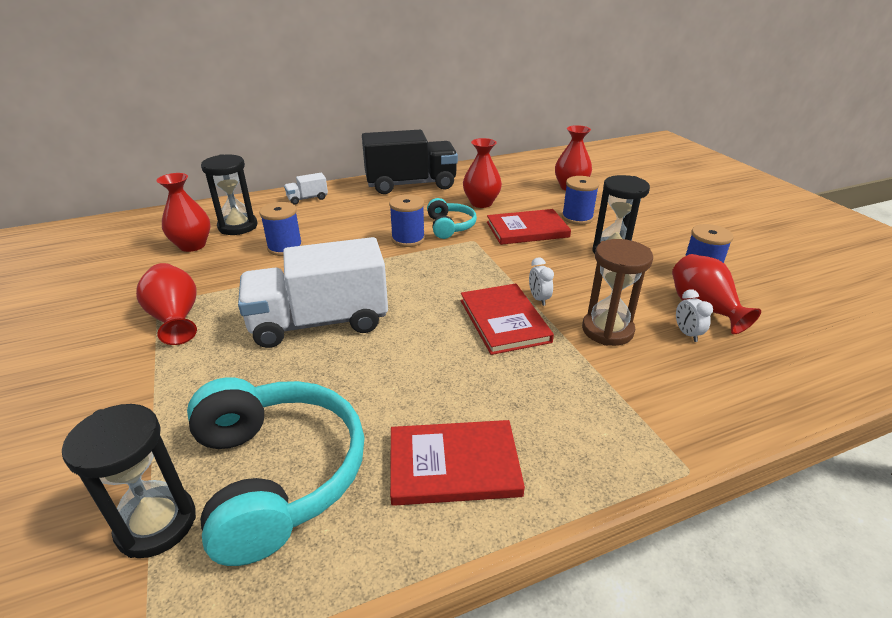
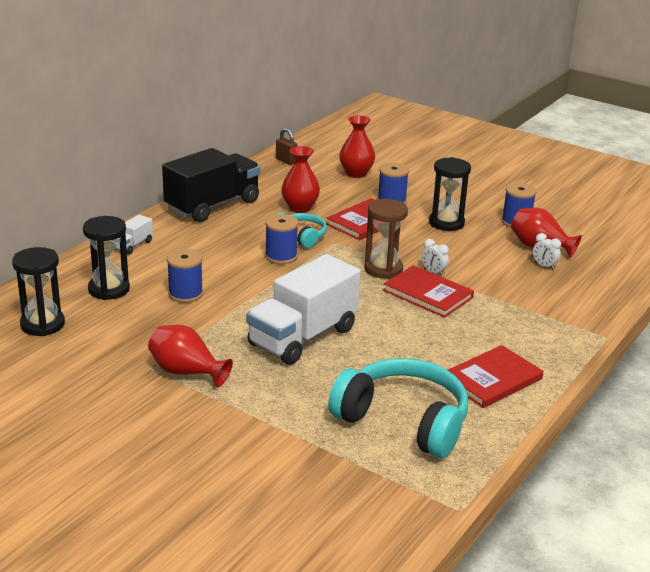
camera: 35 degrees left, 5 degrees down
black hourglass [62,404,196,558] -> black hourglass moved to [12,247,65,336]
red vase [157,173,211,252] -> none
brown hourglass [582,239,653,346] -> brown hourglass moved to [364,199,408,279]
none -> brown padlock [276,128,297,165]

